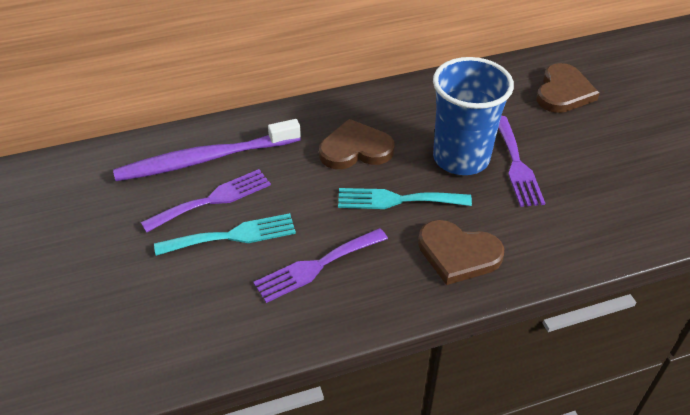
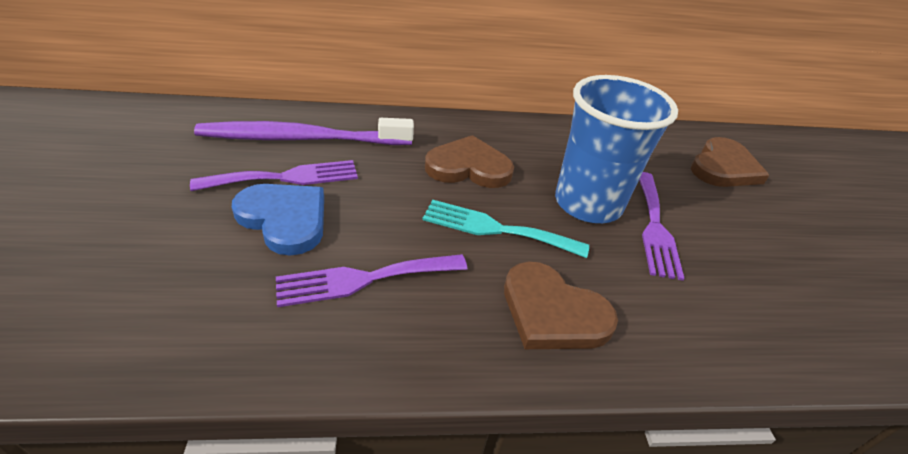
camera: 10 degrees right, 5 degrees down
turquoise fork [154,213,296,256] -> blue heart [232,184,324,256]

